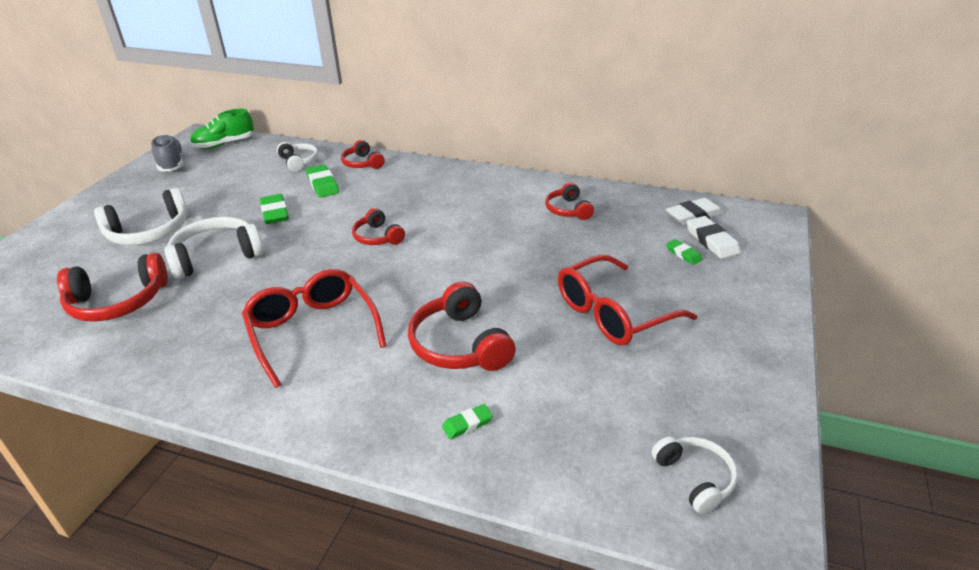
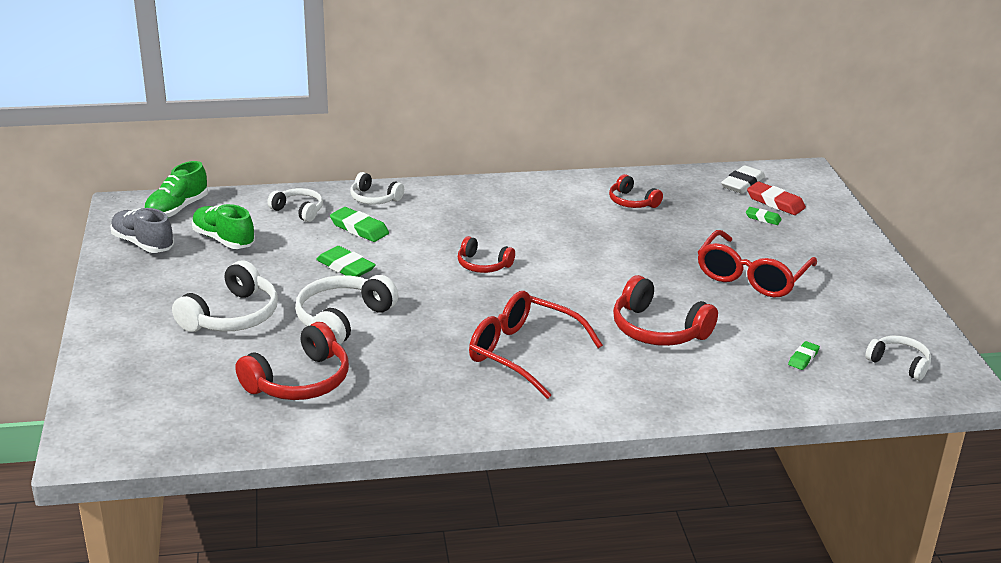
camera: 30 degrees left, 5 degrees down
red headphones [341,140,385,169] -> white headphones [350,172,404,205]
green eraser [442,404,493,439] -> green eraser moved to [788,341,820,370]
white eraser [686,216,740,259] -> red eraser [747,182,806,215]
none -> green shoe [192,204,255,249]

